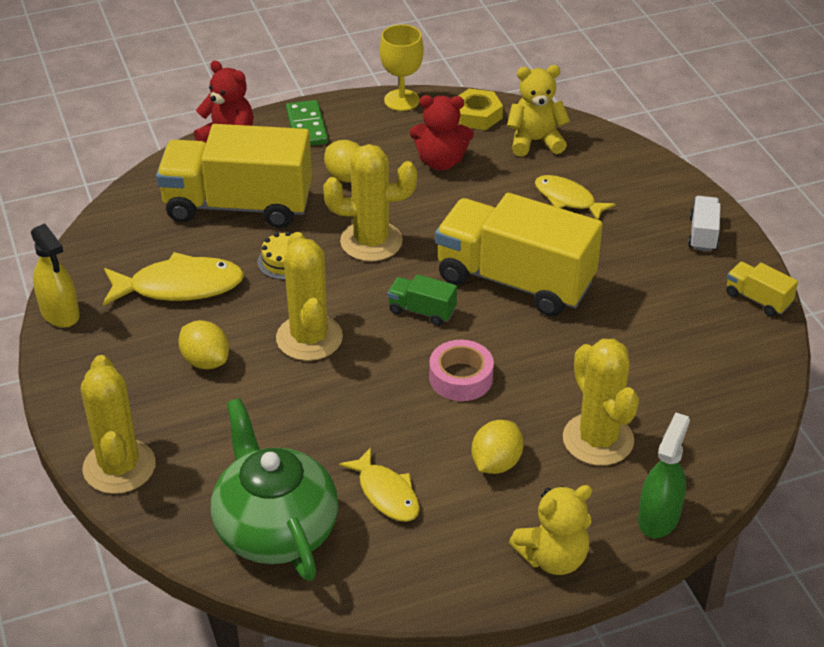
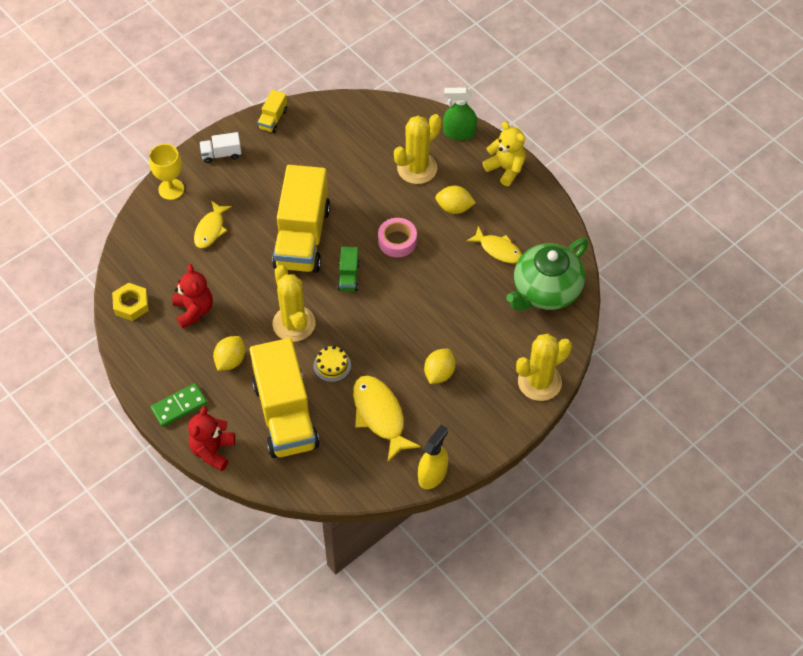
camera: 110 degrees left, 15 degrees up
yellow cactus [276,232,343,361] -> none
yellow fish [339,447,420,522] -> yellow fish turned 90 degrees clockwise [466,226,522,263]
yellow goblet [380,24,424,111] -> yellow goblet moved to [149,144,184,200]
yellow teddy bear [507,65,570,157] -> none

